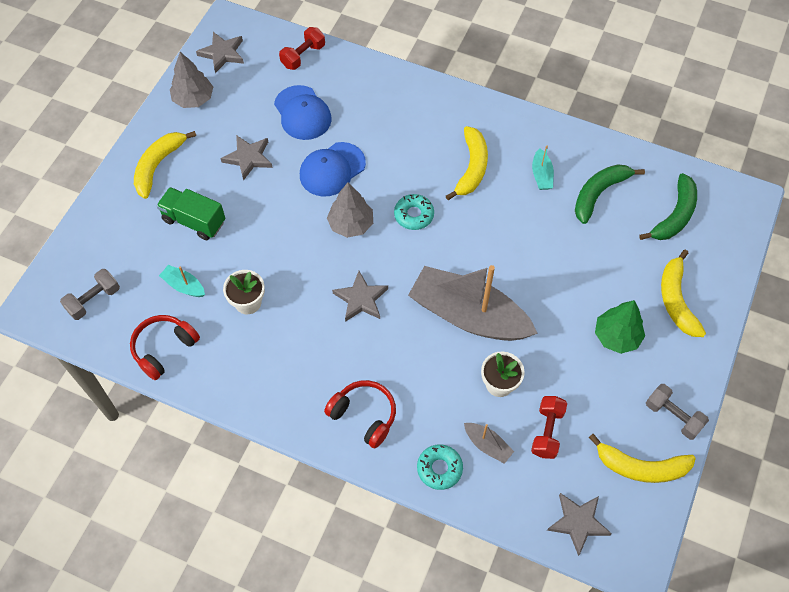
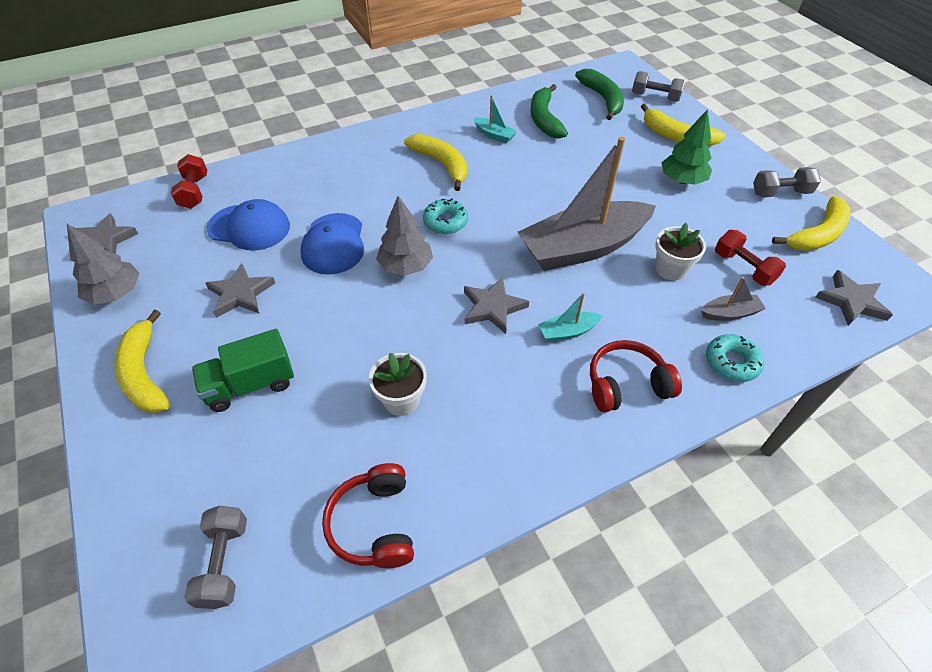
camera: 50 degrees left, 10 degrees down
turquoise boat [159,265,205,297] -> turquoise boat moved to [538,293,603,342]
none -> grey dumbbell [632,71,685,102]

